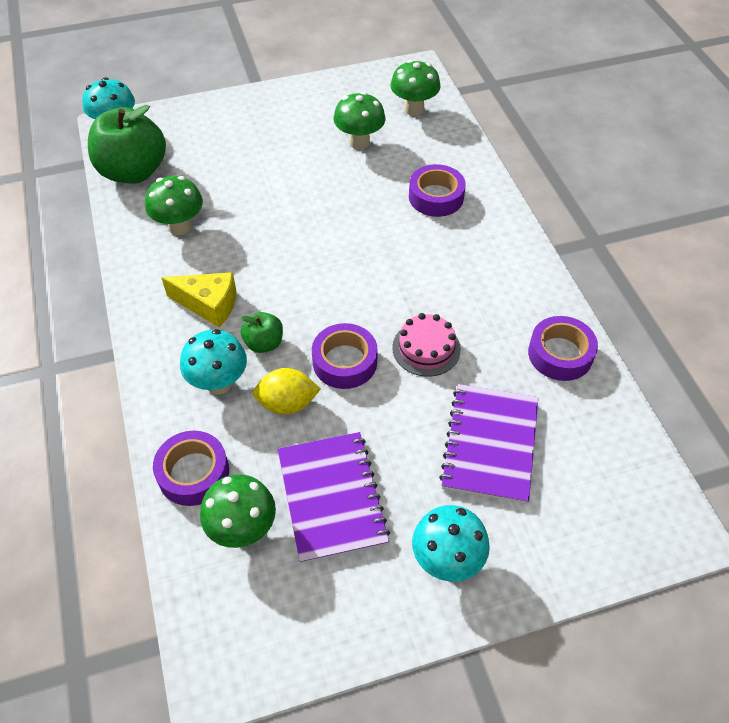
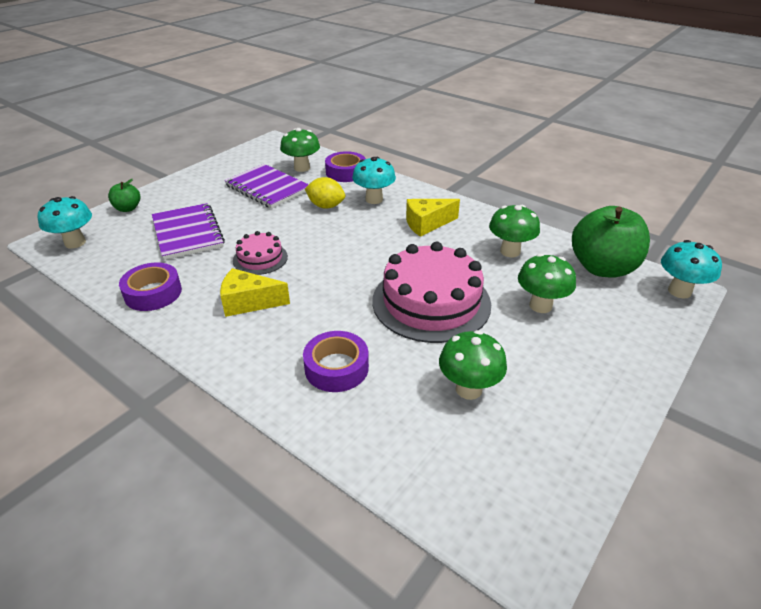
camera: 145 degrees right, 15 degrees down
green apple [240,312,283,353] -> green apple moved to [108,179,140,212]
yellow lemon [253,368,321,415] -> yellow lemon turned 60 degrees clockwise [305,177,345,209]
purple tape [312,323,378,389] -> none
green mushroom [390,60,441,116] -> green mushroom moved to [518,253,576,313]
turquoise mushroom [412,505,490,582] -> turquoise mushroom moved to [38,196,92,249]
none -> yellow cheese [220,268,290,317]
none -> pink cake [372,242,491,343]

